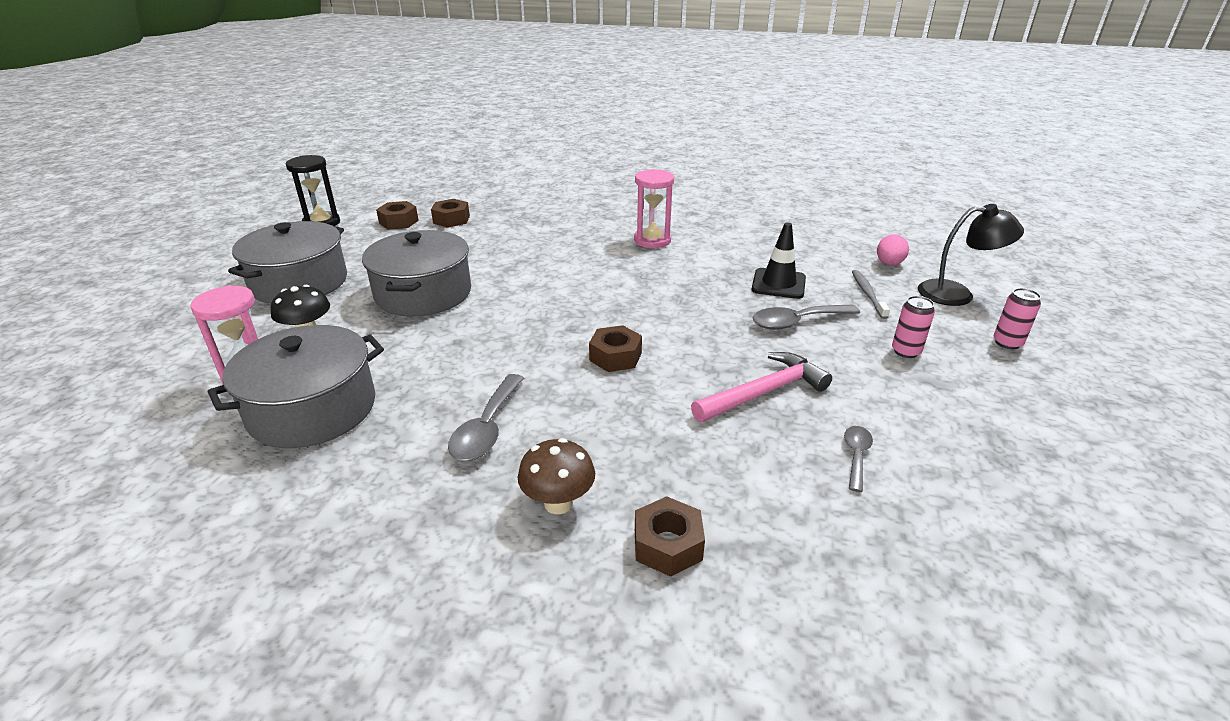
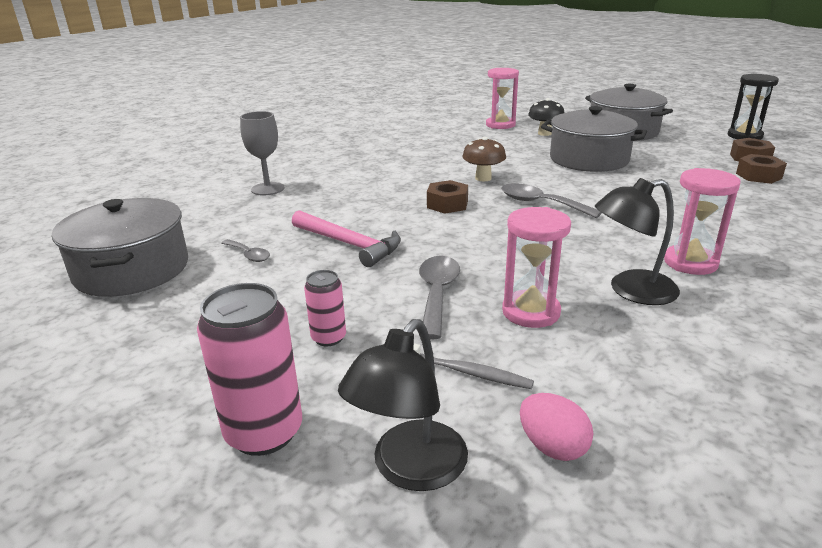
camera: 115 degrees right, 5 degrees down
grey pot [208,325,384,448] -> grey pot moved to [52,198,188,297]
grey spoon [448,374,524,461] -> grey spoon moved to [501,183,602,218]
brown mushroom [518,438,595,514] -> brown mushroom moved to [462,137,506,181]
brown nut [635,496,705,577] -> grey goblet [240,111,284,195]
pink hammer [691,352,832,422] -> pink hammer turned 45 degrees counterclockwise [292,210,401,267]
black traffic cone [751,222,806,299] -> pink hourglass [502,207,571,328]
pink can [993,288,1041,349] -> pink can [197,283,302,456], size x1.80
none -> black lamp [595,178,680,305]

